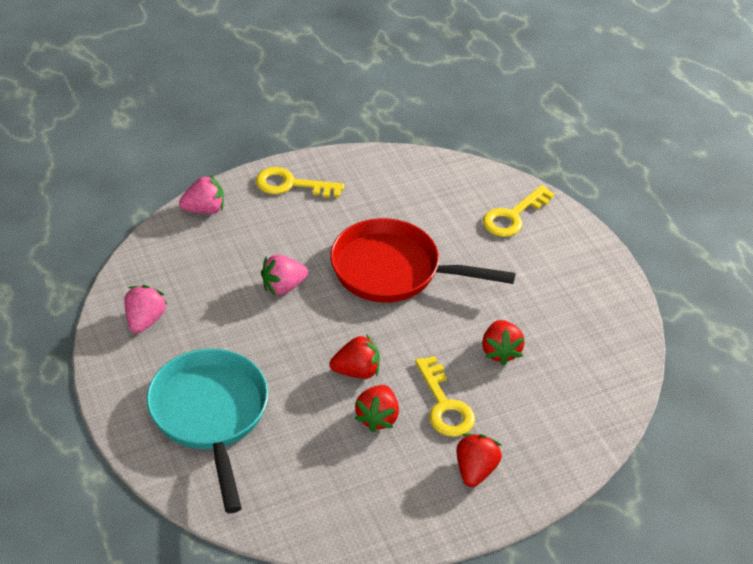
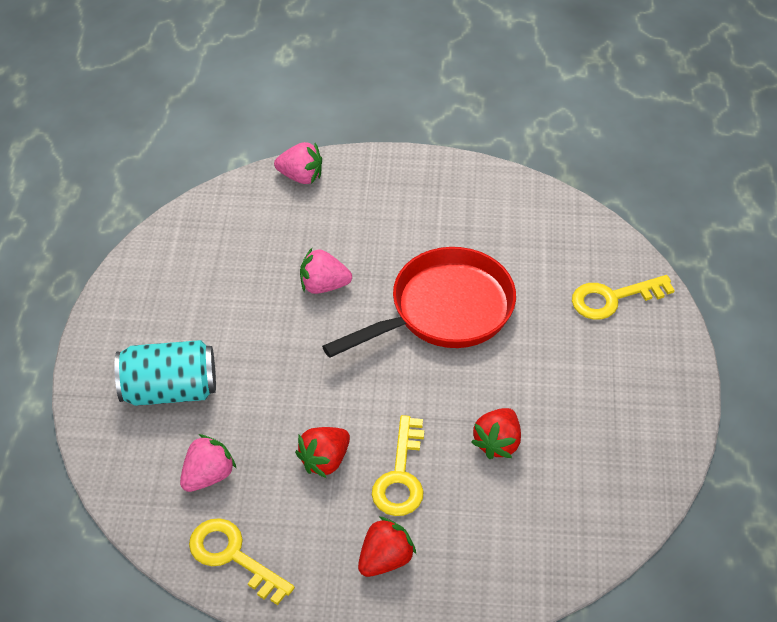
camera: 30 degrees right, 5 degrees up
pink strawberry [124,285,168,333] -> pink strawberry moved to [180,434,237,492]
turquoise pan [147,349,268,513] -> turquoise can [115,340,216,406]
yellow key [256,167,344,198] -> yellow key moved to [189,518,295,605]
red strawberry [329,334,380,379] -> none
red pan [330,218,516,302] -> red pan turned 105 degrees clockwise [322,247,516,358]

